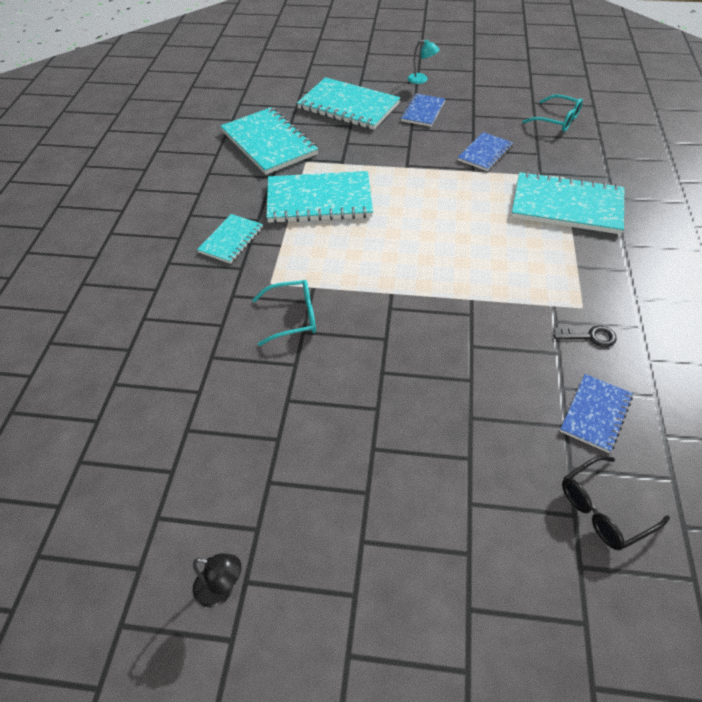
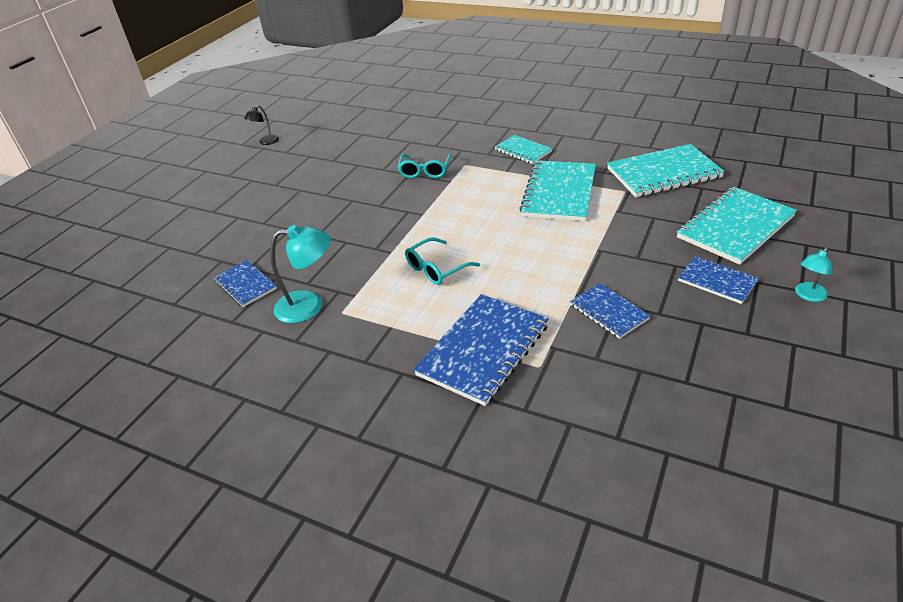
camera: 110 degrees right, 10 degrees down
turquoise notebook [512,172,624,234] -> blue notebook [413,294,549,406]
turquoise glasses [522,94,583,132] -> turquoise glasses moved to [405,238,480,285]
black key [553,326,617,347] -> turquoise lamp [270,225,331,323]
black glasses [562,456,670,550] -> none

